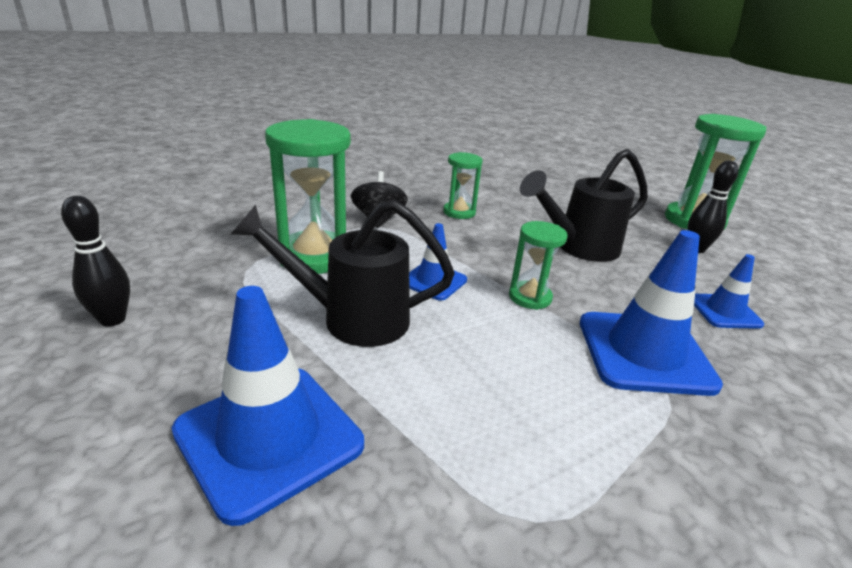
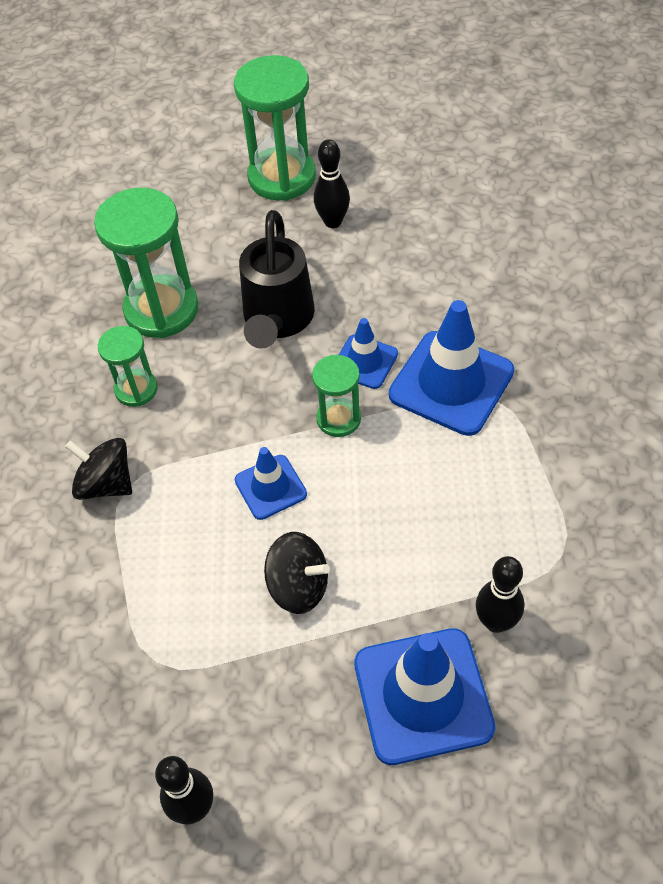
camera: 55 degrees left, 25 degrees up
black watering can [230,200,454,347] -> black spinning top [264,532,330,614]
green hourglass [265,119,351,274] -> green hourglass moved to [94,188,198,338]
blue traffic cone [694,254,764,329] -> blue traffic cone moved to [339,318,398,389]
none -> black bowling pin [476,556,524,633]

